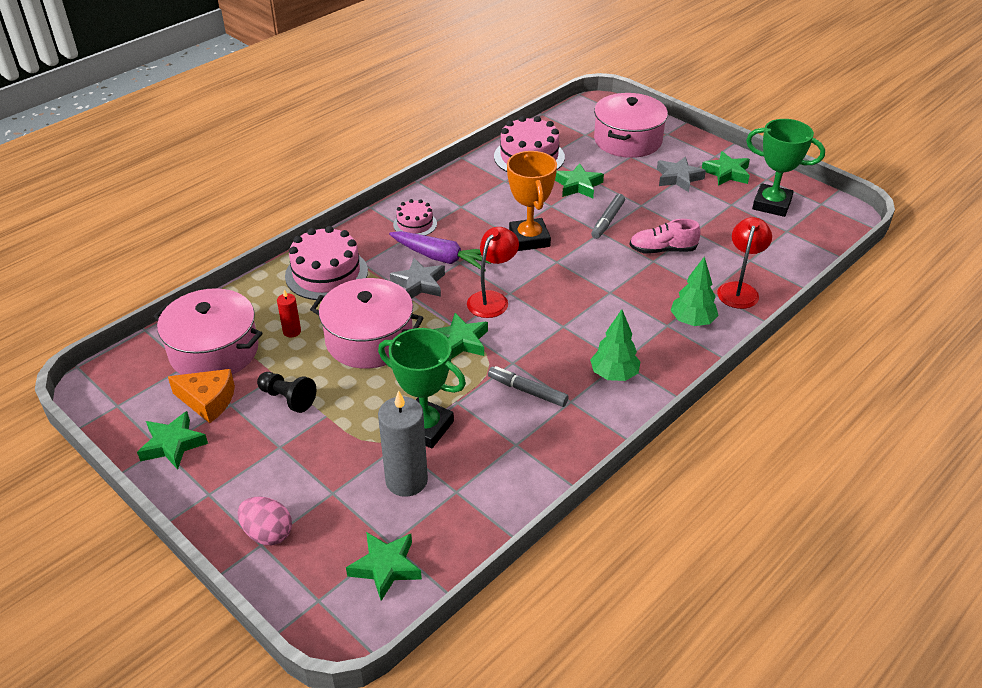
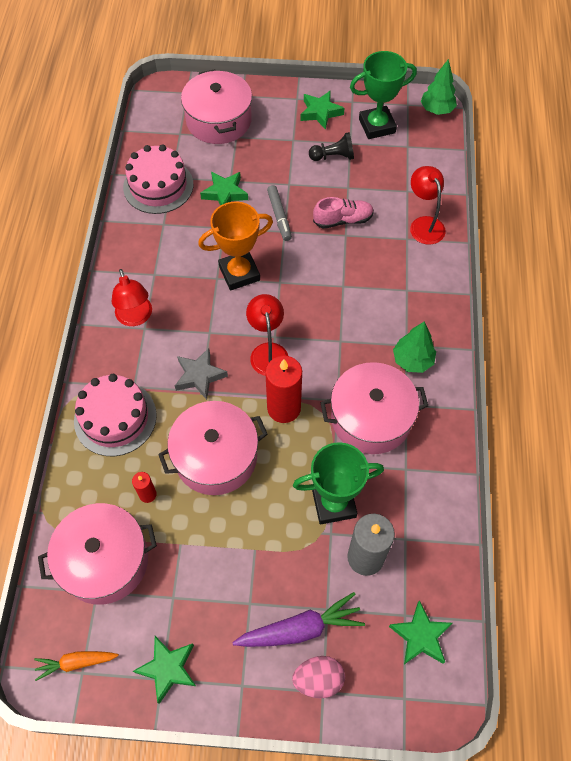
camera: 40 degrees left, 20 degrees up
orange cheese [168,369,235,423] -> none
black pawn [257,372,316,413] -> black pawn moved to [309,132,354,161]
purple carrot [389,231,491,271] -> purple carrot moved to [232,592,365,647]
pink cake [393,199,437,236] -> red lamp [112,269,152,326]
green star [433,313,488,359] -> red candle [265,356,302,423]
grey marker [488,366,569,407] -> pink pot [320,362,428,454]
orange trophy [507,151,557,251] -> orange trophy turned 60 degrees counterclockwise [198,202,273,291]
pink shoe [630,219,700,254] -> pink shoe turned 150 degrees counterclockwise [313,197,374,229]
grey star [657,157,706,192] -> none
green tree [670,256,719,326] -> green tree moved to [421,59,457,115]
none -> orange carrot [34,651,119,681]

